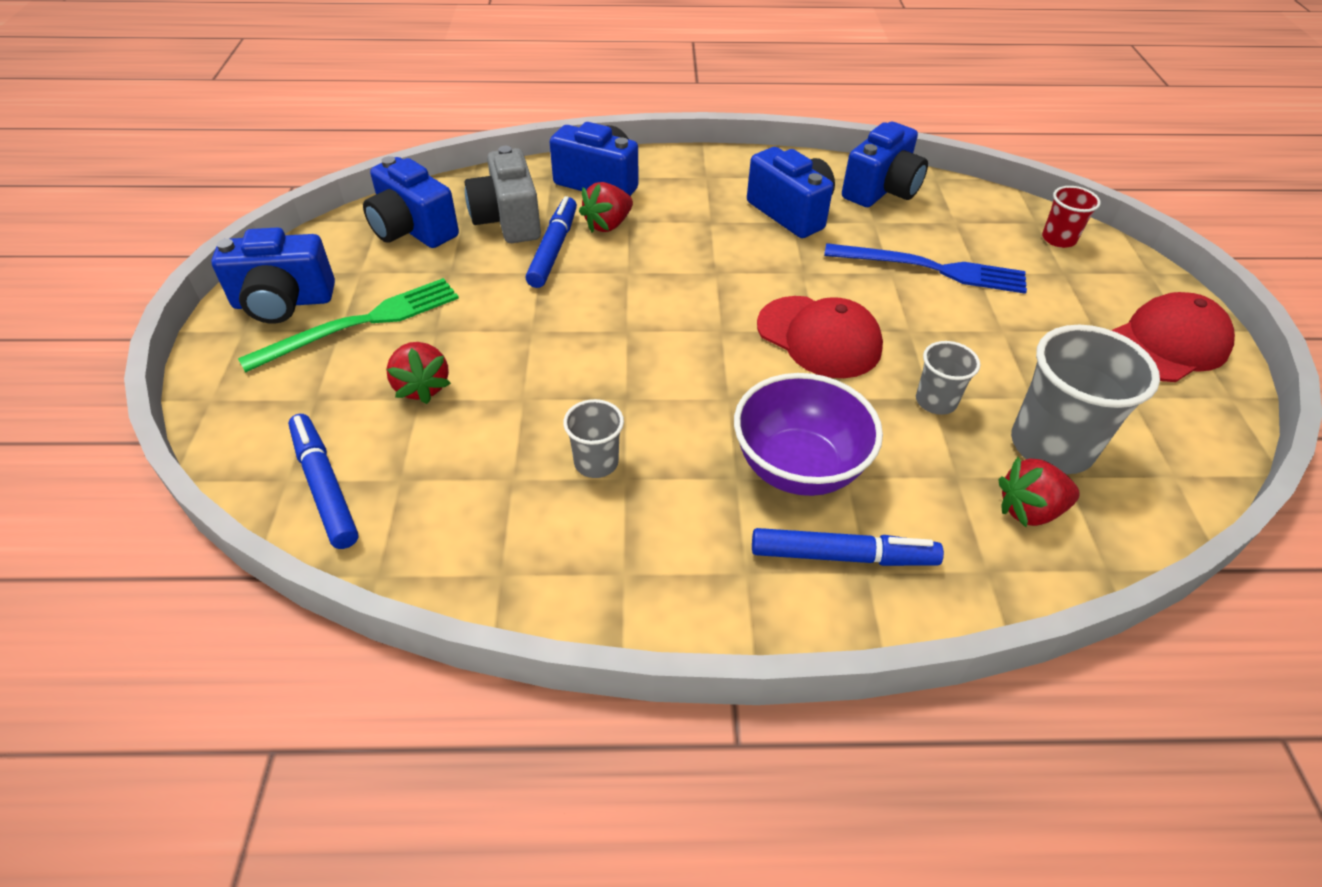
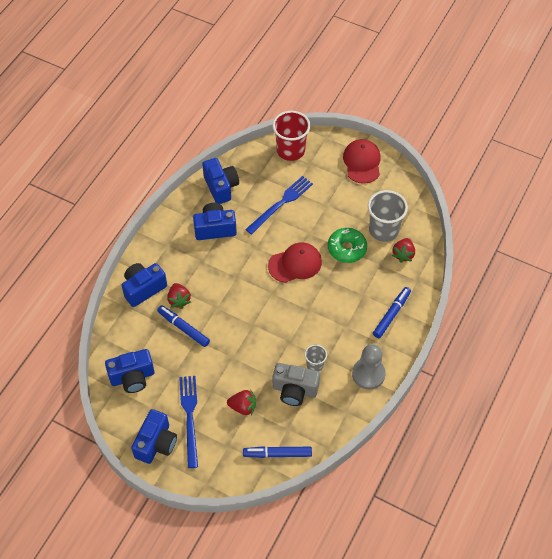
camera: 60 degrees left, 10 degrees up
green fork [238,278,459,372] -> blue fork [179,376,198,468]
grey camera [465,146,541,243] -> grey camera moved to [273,363,320,406]
purple bowl [734,373,883,496] -> none
grey cup [916,341,980,415] -> green donut [328,228,367,263]
red cup [1042,186,1101,248] -> red cup [272,111,310,161], size x1.90
none -> grey pawn [352,344,386,389]

